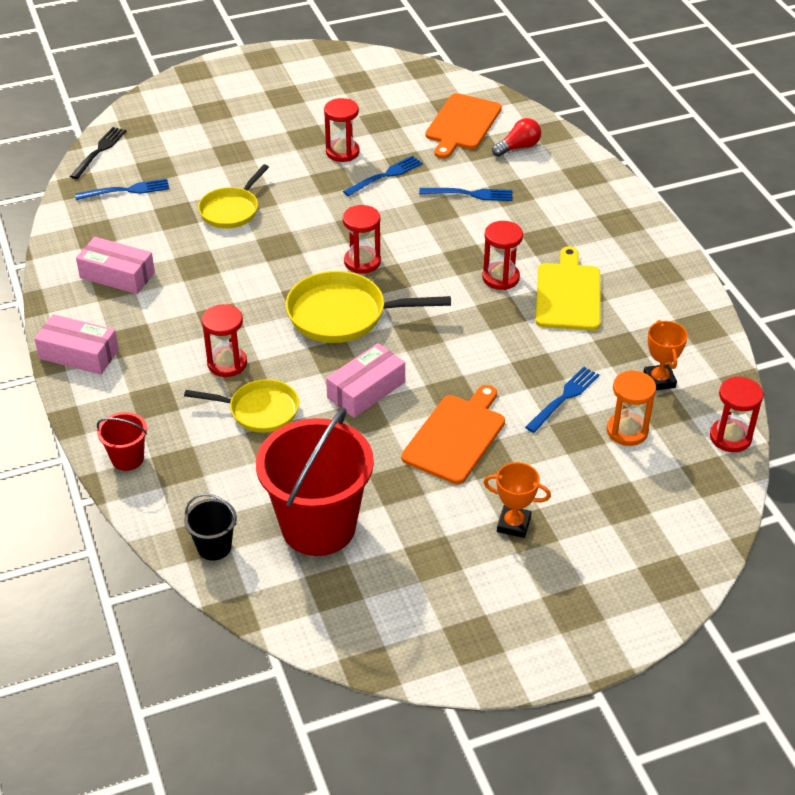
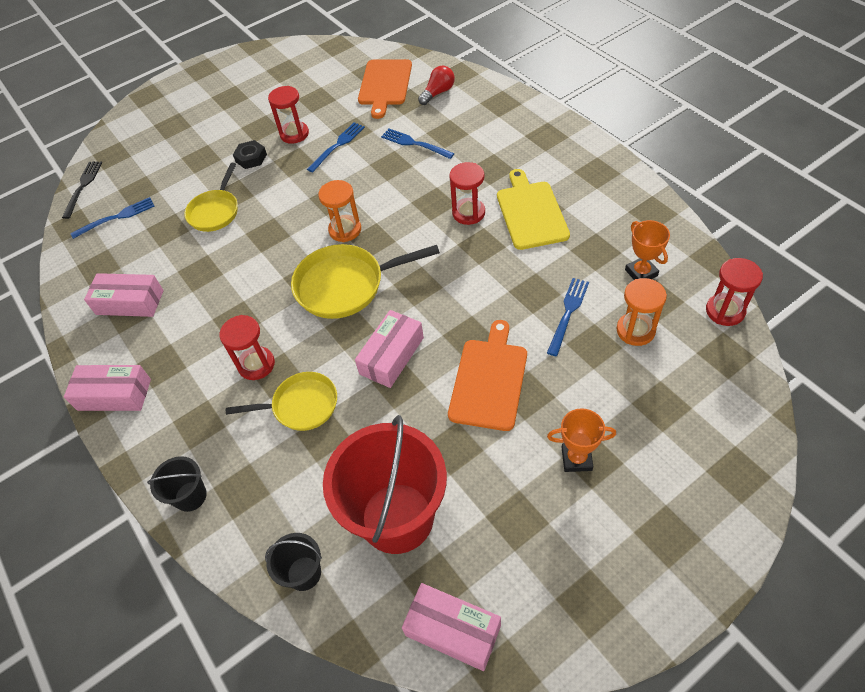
camera: 10 degrees left, 10 degrees up
red bucket [97,412,147,471] -> black bucket [147,456,207,512]
red hourglass [343,205,381,273] -> orange hourglass [318,180,361,242]
blue fork [419,188,512,201] -> blue fork turned 135 degrees counterclockwise [381,129,455,159]
none -> black nut [233,140,267,169]
none -> pink box [402,583,501,671]

